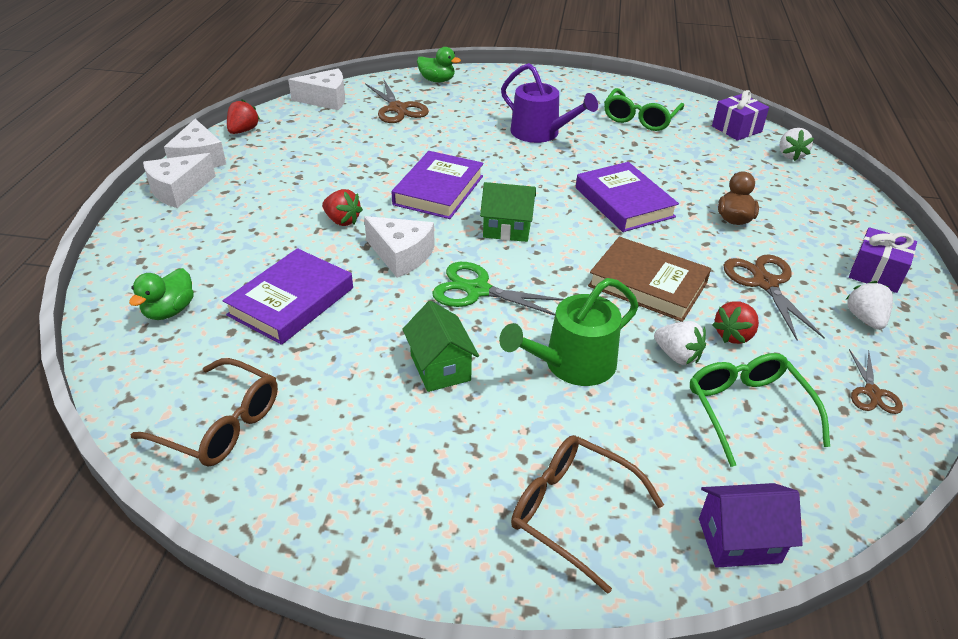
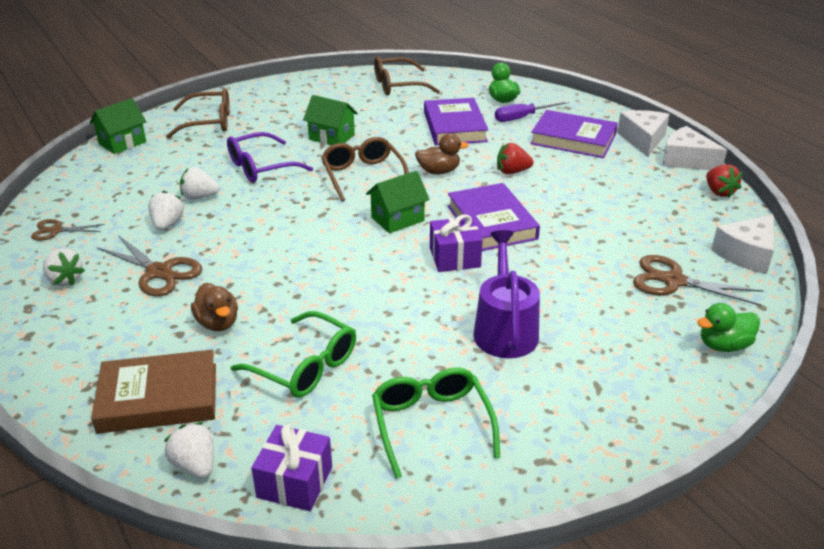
camera: 140 degrees right, 5 degrees down
white cheese [364,216,435,278] -> brown duck [415,133,469,174]
green scissors [432,262,564,316] -> brown glasses [321,137,409,201]
green watering can [499,278,639,386] -> purple glasses [227,132,313,183]
purple watering can [501,63,598,143] -> purple watering can turned 90 degrees clockwise [473,230,540,358]
purple book [576,162,679,232] -> purple book moved to [530,110,618,158]
brown book [588,237,711,322] -> brown book moved to [91,350,216,434]
green glasses [690,353,830,467] -> green glasses moved to [231,311,356,398]
purple house [699,483,803,568] -> green house [90,98,146,154]
red strawberry [712,301,759,344] -> white strawberry [148,191,184,230]
purple gift [849,227,917,293] -> purple gift moved to [430,214,483,272]
brown scissors [849,349,903,414] -> brown scissors turned 60 degrees counterclockwise [31,219,105,241]
none -> purple screwdriver [495,100,570,122]

